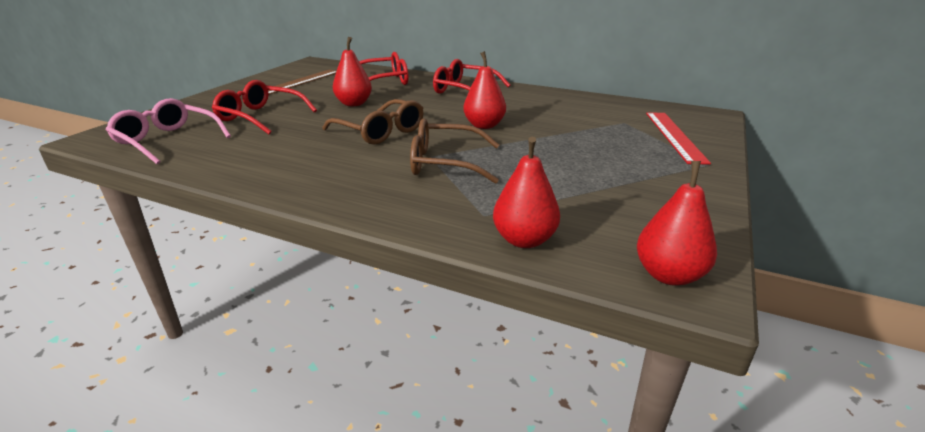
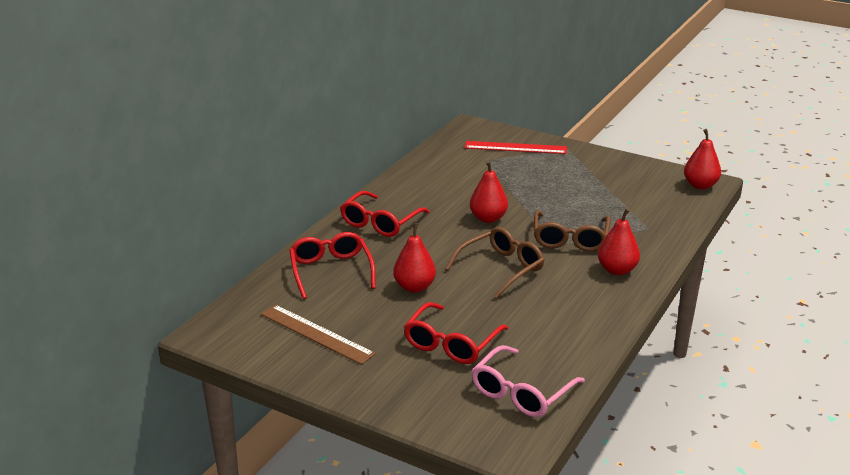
camera: 85 degrees left, 0 degrees up
red pear [493,137,560,248] -> red pear moved to [598,208,640,275]

